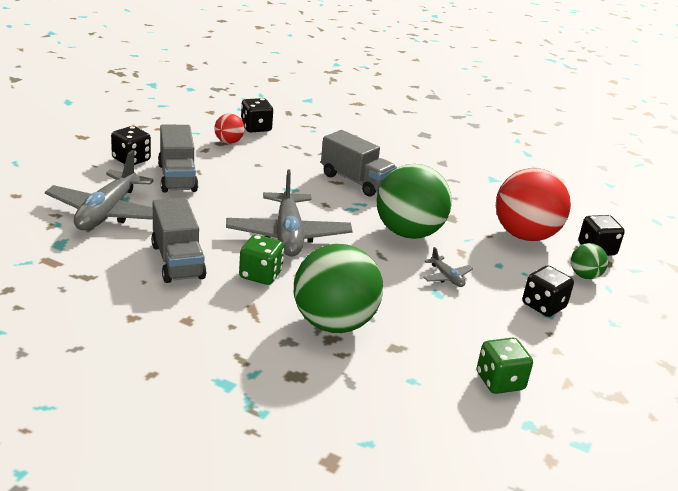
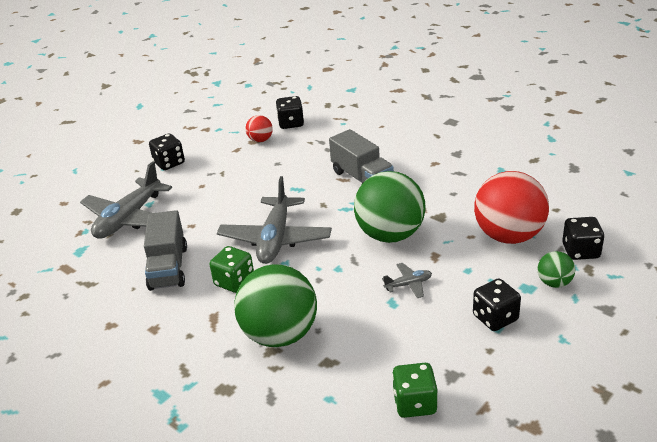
camera: 20 degrees right, 5 degrees up
grey truck [158,125,198,192] -> none
grey plane [423,247,473,287] -> grey plane turned 90 degrees counterclockwise [382,263,432,298]

